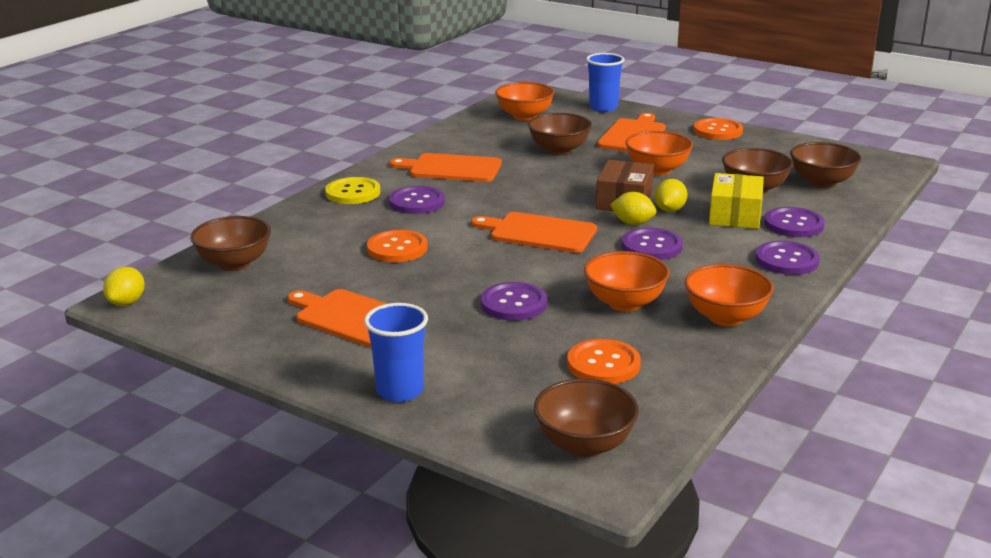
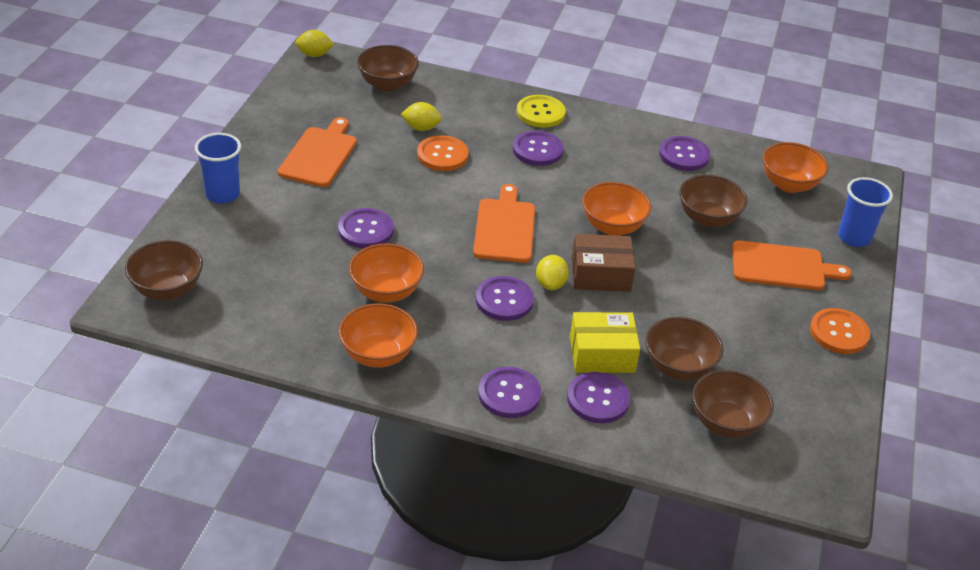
camera: 70 degrees right, 15 degrees up
orange cutting board [390,153,502,182] -> none
orange button [567,339,641,384] -> none
orange bowl [625,131,693,175] -> orange bowl moved to [582,182,651,236]
yellow lemon [654,179,688,212] -> yellow lemon moved to [401,102,442,131]
none -> purple button [659,136,710,171]

